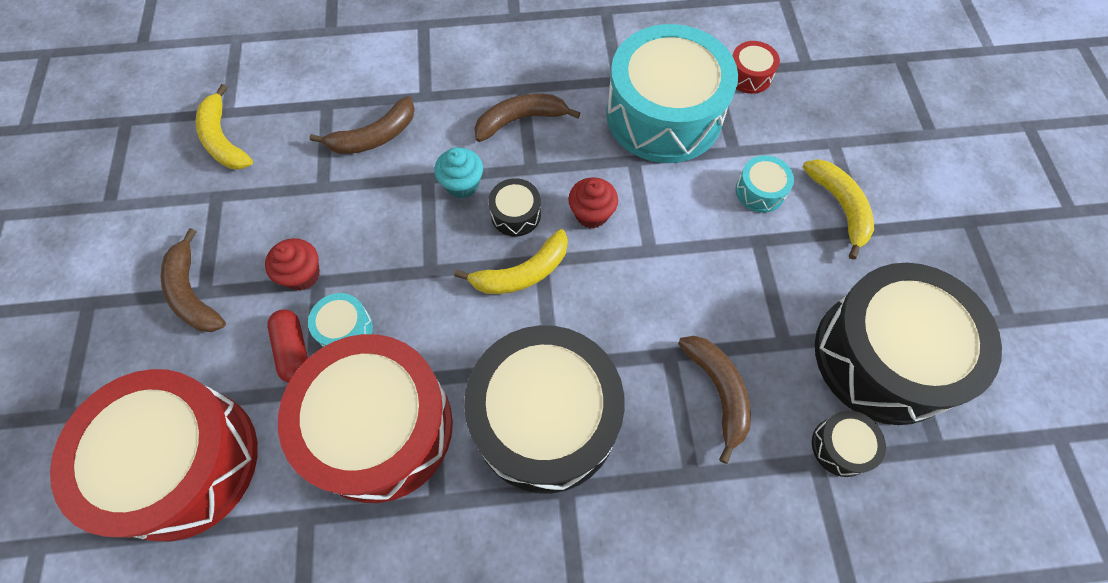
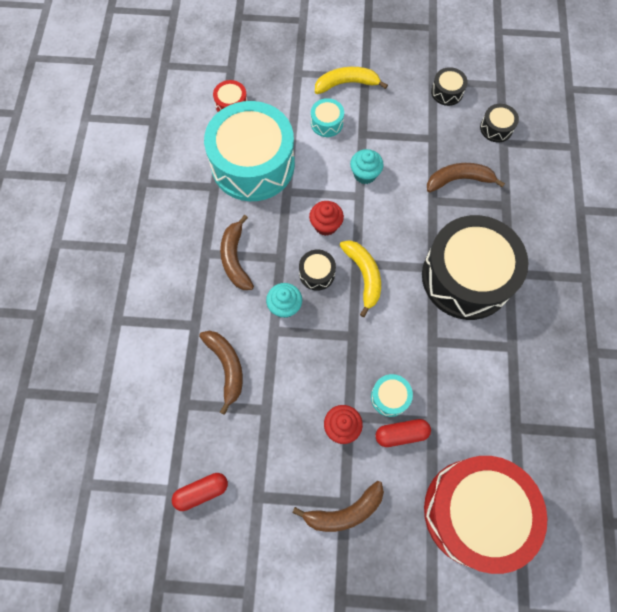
camera: 80 degrees left, 5 degrees up
yellow banana [195,84,253,169] -> red capsule [172,473,228,511]
red drum [278,334,453,503] -> none
black drum [815,263,1002,425] -> black drum [431,67,468,106], size x0.40
none -> turquoise cupcake [350,149,384,184]

